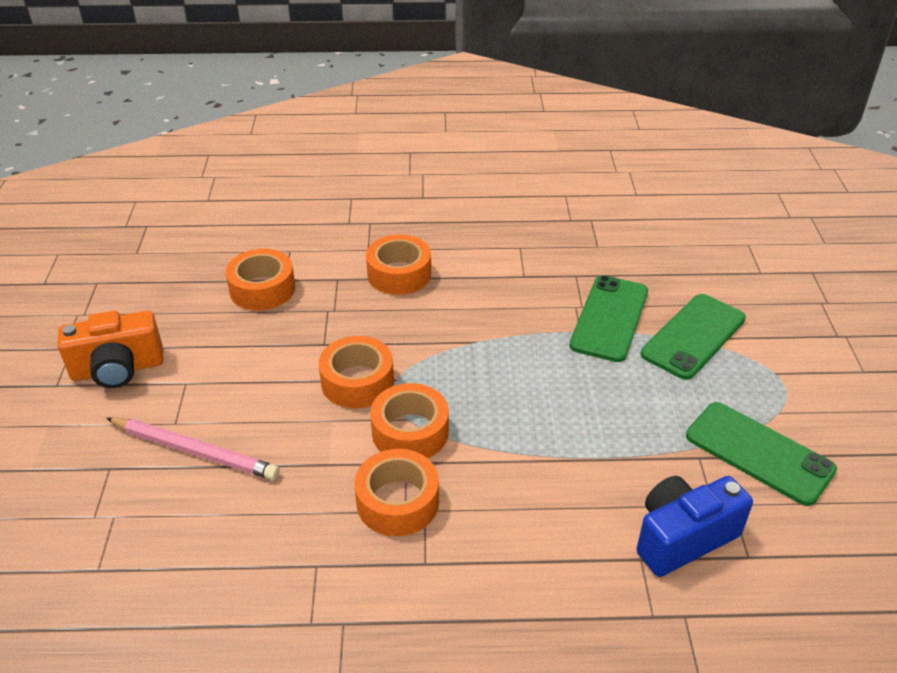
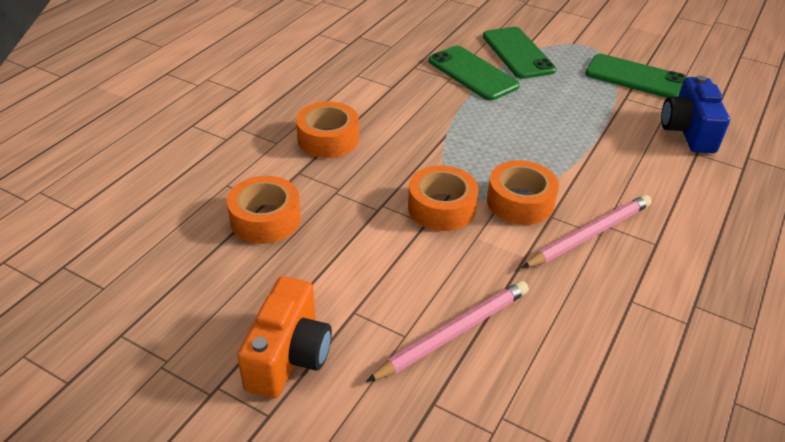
camera: 60 degrees left, 0 degrees up
orange tape [355,449,439,536] -> pink pencil [522,195,652,268]
green phone [686,402,837,506] -> green phone turned 45 degrees clockwise [585,54,686,98]

